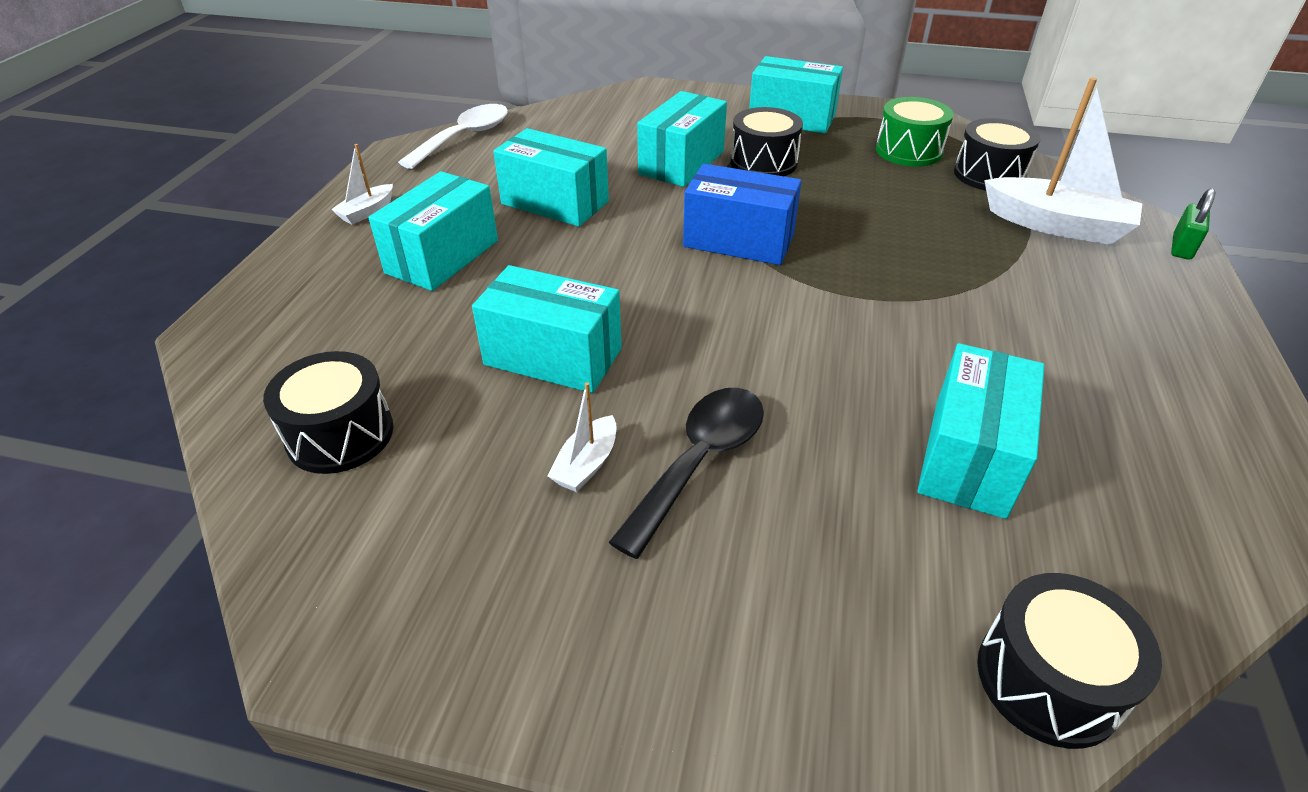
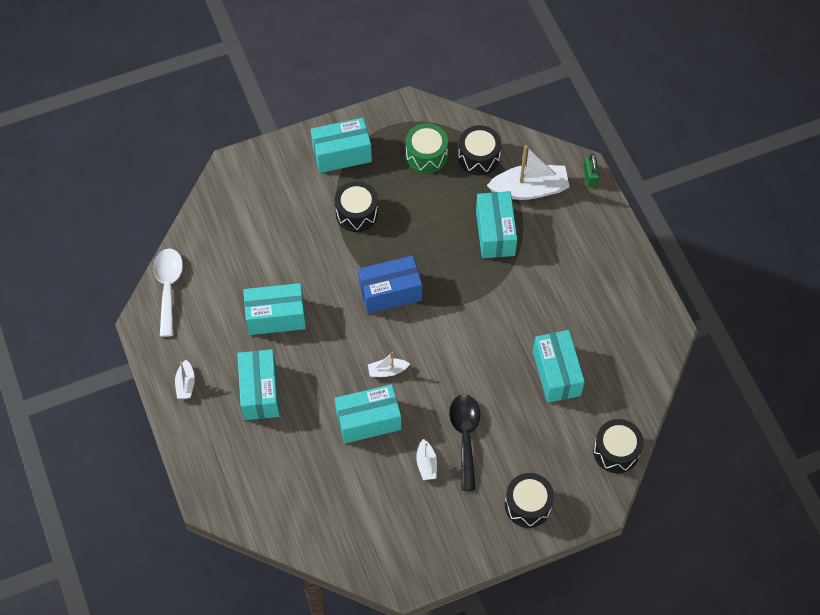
camera: 35 degrees left, 20 degrees up
black drum [263,351,394,474] -> black drum moved to [505,473,554,528]
turquoise box [637,91,727,187] -> turquoise box moved to [476,191,517,258]
none -> white boat [368,352,410,377]

